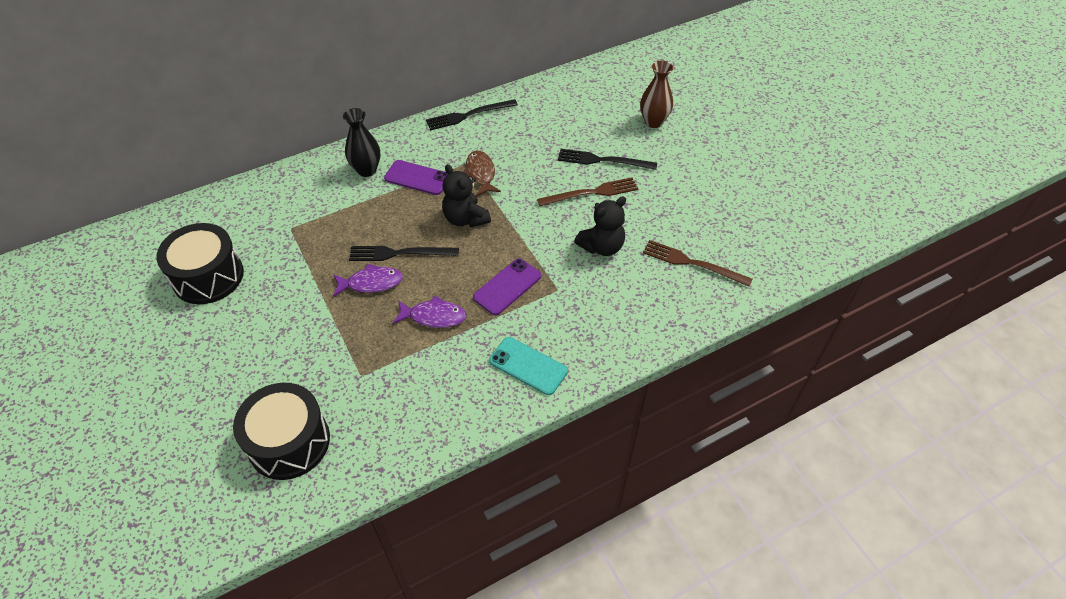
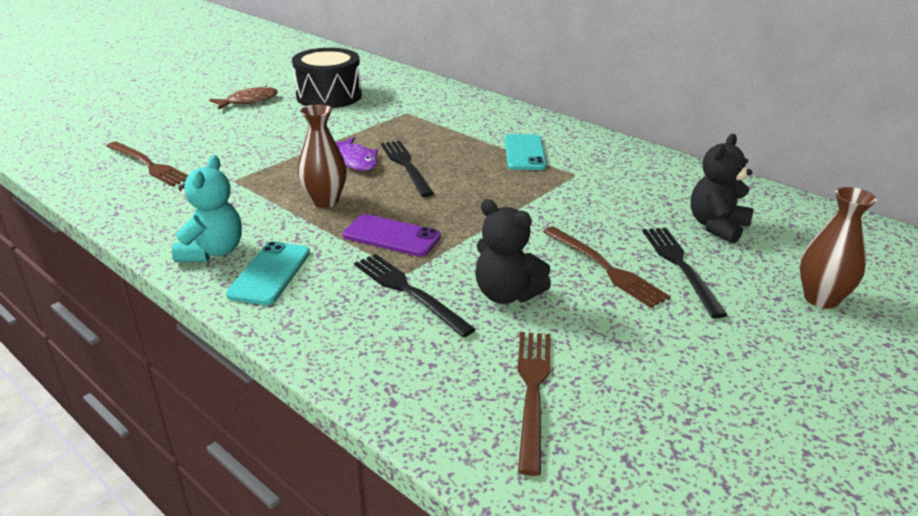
camera: 70 degrees right, 20 degrees down
black drum [233,383,330,480] -> brown fork [107,142,188,186]
black vase [343,108,380,177] -> none
purple phone [384,160,448,195] -> turquoise phone [505,134,547,170]
purple fish [393,296,466,328] -> brown vase [298,104,347,208]
black fork [426,99,518,131] -> black fork moved to [354,254,476,337]
black teddy bear [442,164,491,228] -> black teddy bear moved to [691,134,754,244]
brown fish [464,151,501,197] -> brown fish moved to [209,86,278,110]
none -> turquoise teddy bear [172,155,242,262]

